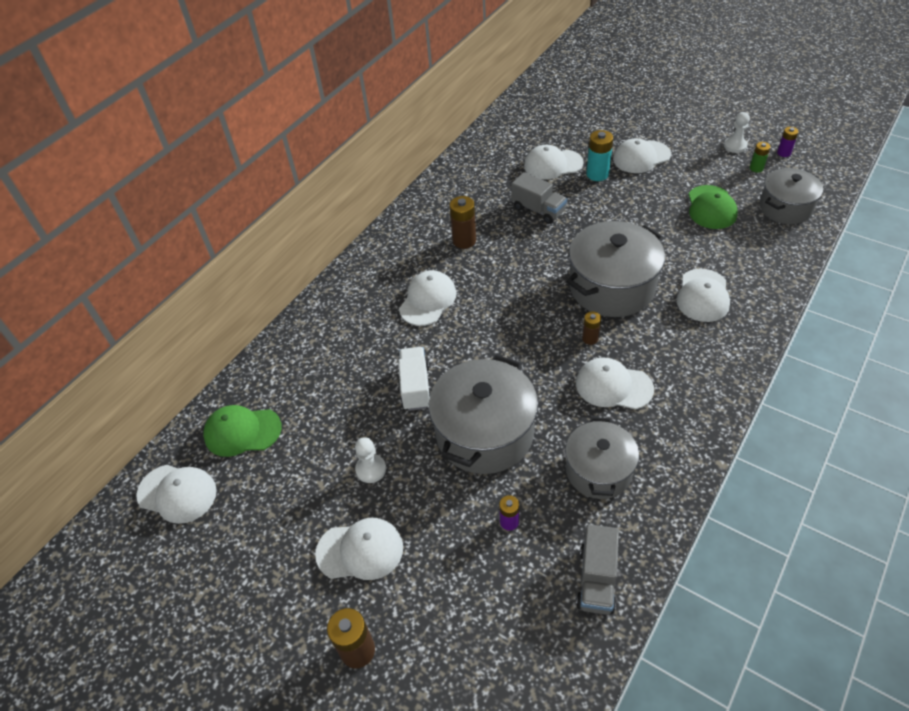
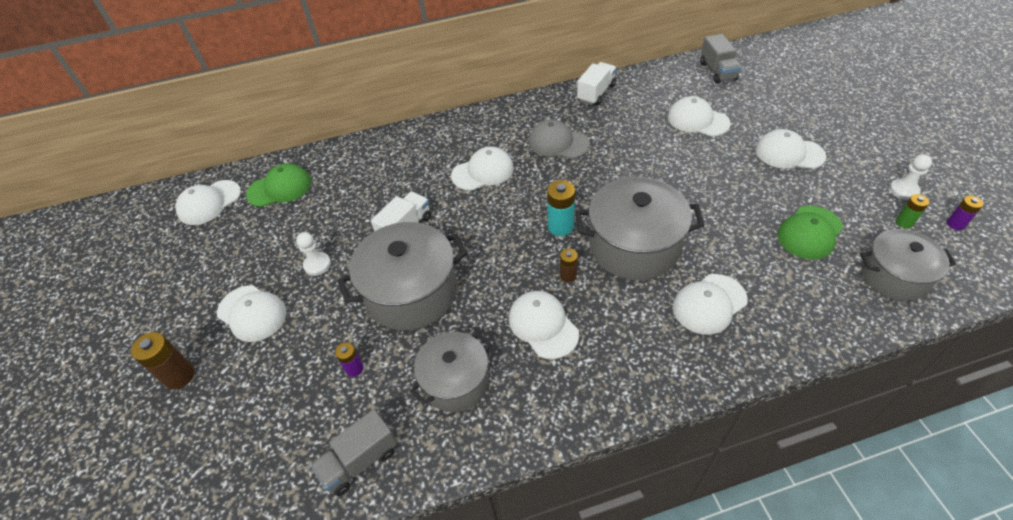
camera: 40 degrees right, 0 degrees up
white cap [136,465,217,524] -> white cap turned 75 degrees clockwise [176,180,241,225]
green cap [203,405,282,457] -> green cap turned 120 degrees clockwise [246,163,311,207]
brown battery [450,196,476,249] -> grey cap [529,119,590,159]
grey truck [512,172,567,224] -> grey truck moved to [700,34,741,84]
turquoise battery [586,130,613,181] -> turquoise battery moved to [547,180,575,236]
none -> white truck [577,62,617,106]

